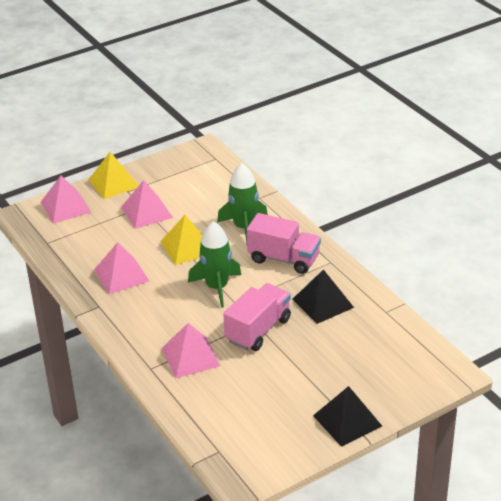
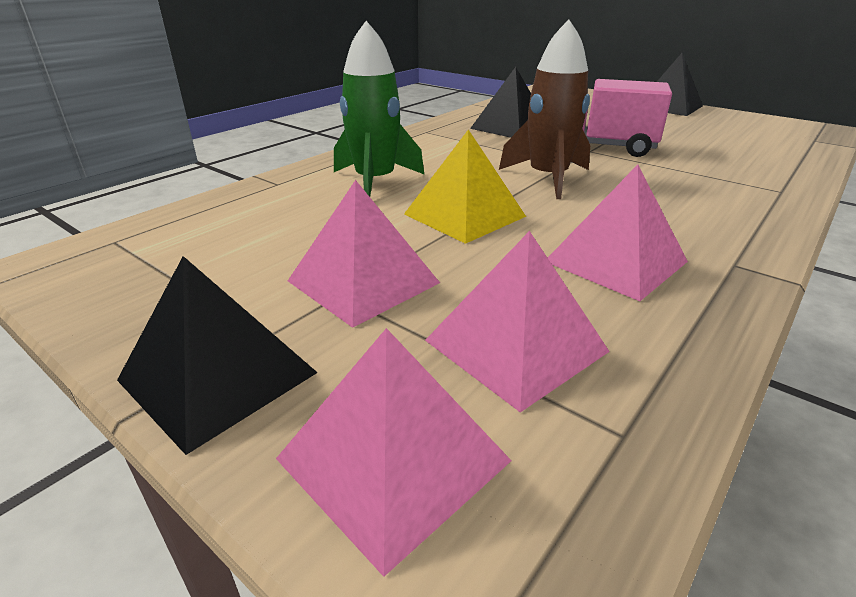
camera: 110 degrees left, 5 degrees down
yellow pyramid [88,152,139,199] -> black pyramid [117,256,318,455]
pink pyramid [162,323,220,378] -> pink pyramid moved to [425,231,610,412]
green rocket [188,221,241,308] -> brown rocket [499,19,590,199]
pink truck [247,213,321,274] -> none

